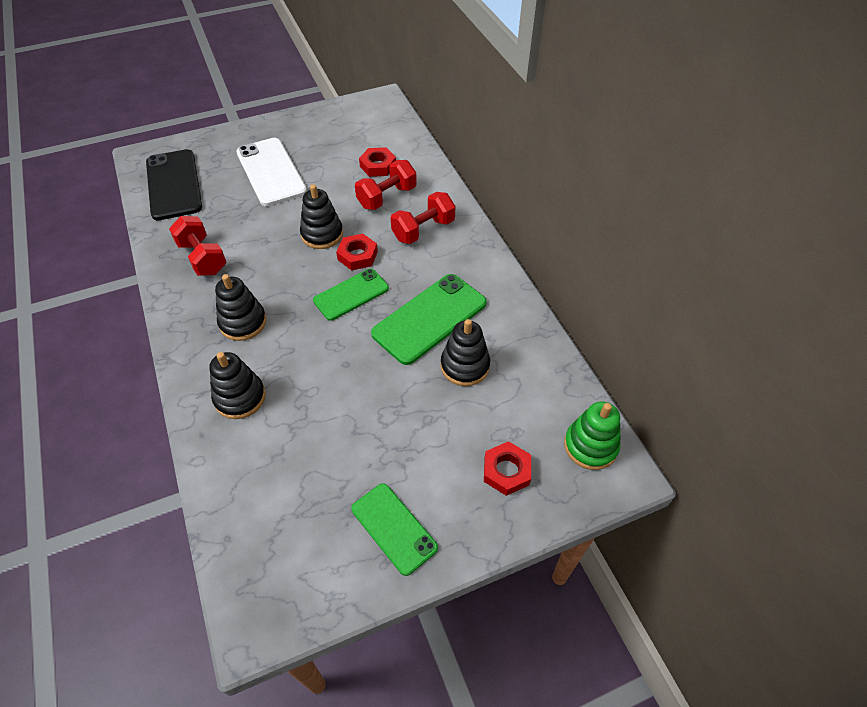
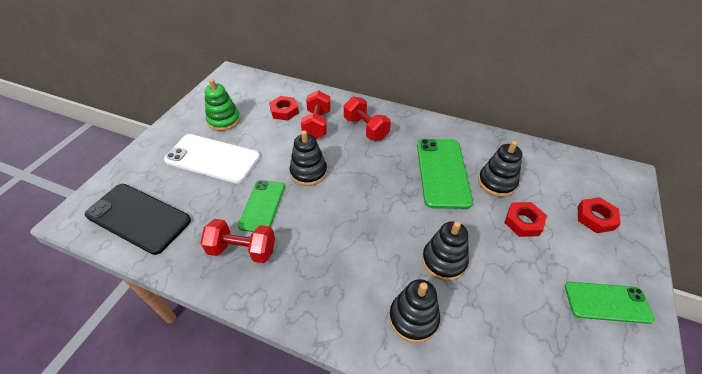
camera: 45 degrees left, 5 degrees down
black stacking toy [215,274,266,341] -> black stacking toy moved to [422,221,469,281]
green phone [313,269,389,321] -> green phone moved to [238,180,285,232]
red nut [336,234,378,270] -> red nut moved to [504,202,547,237]
red dumbbell [391,192,455,244] -> red dumbbell turned 45 degrees counterclockwise [344,97,391,141]
green stacking toy [564,401,621,470] -> green stacking toy moved to [204,79,240,131]

